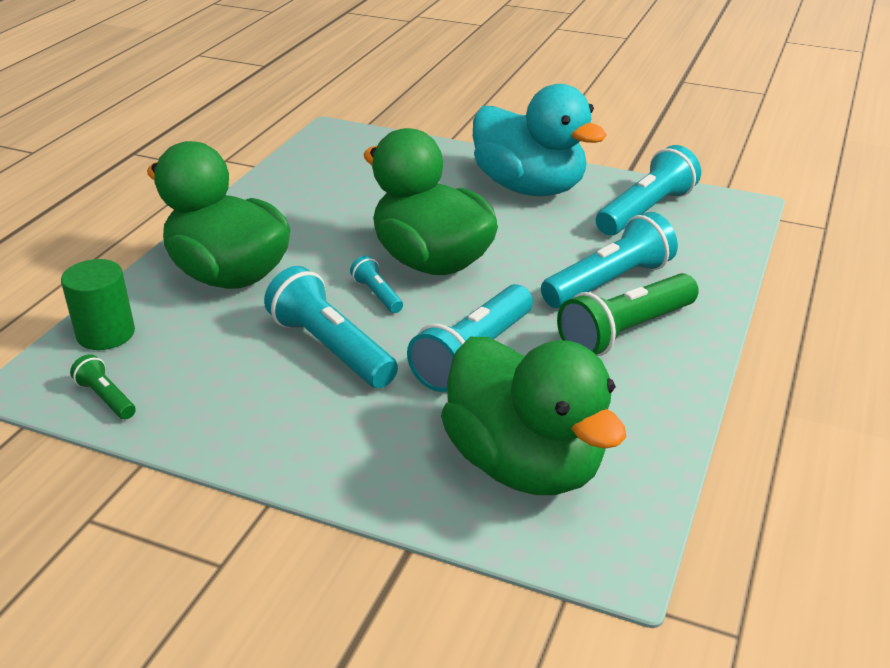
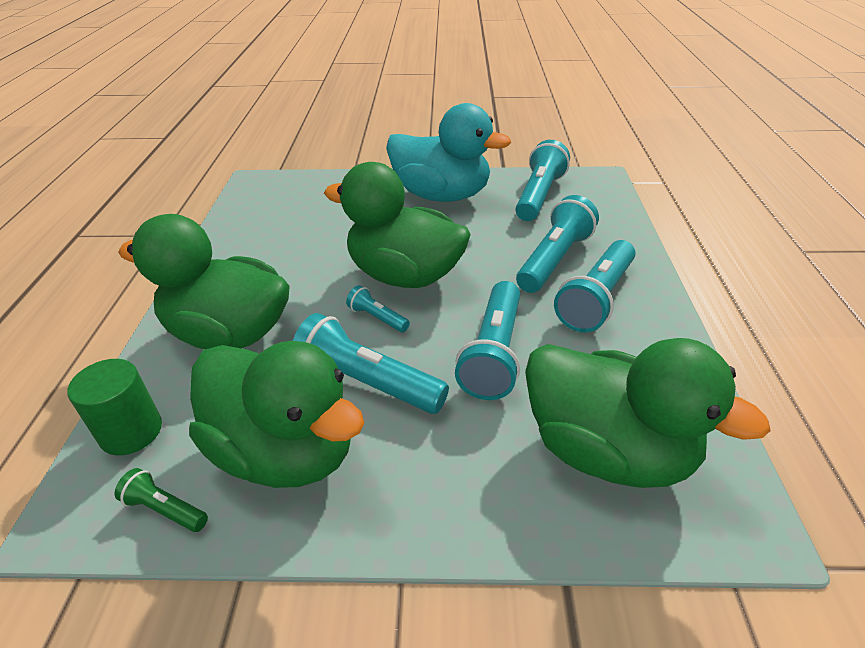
camera: 20 degrees left, 5 degrees up
green flashlight [557,273,699,356] -> turquoise flashlight [554,240,636,332]
none -> green duck [189,341,364,488]

